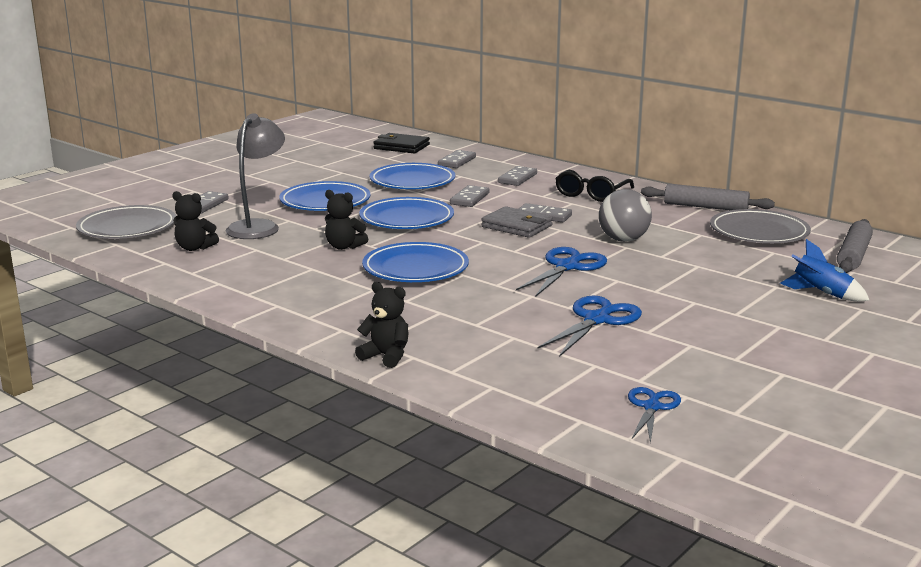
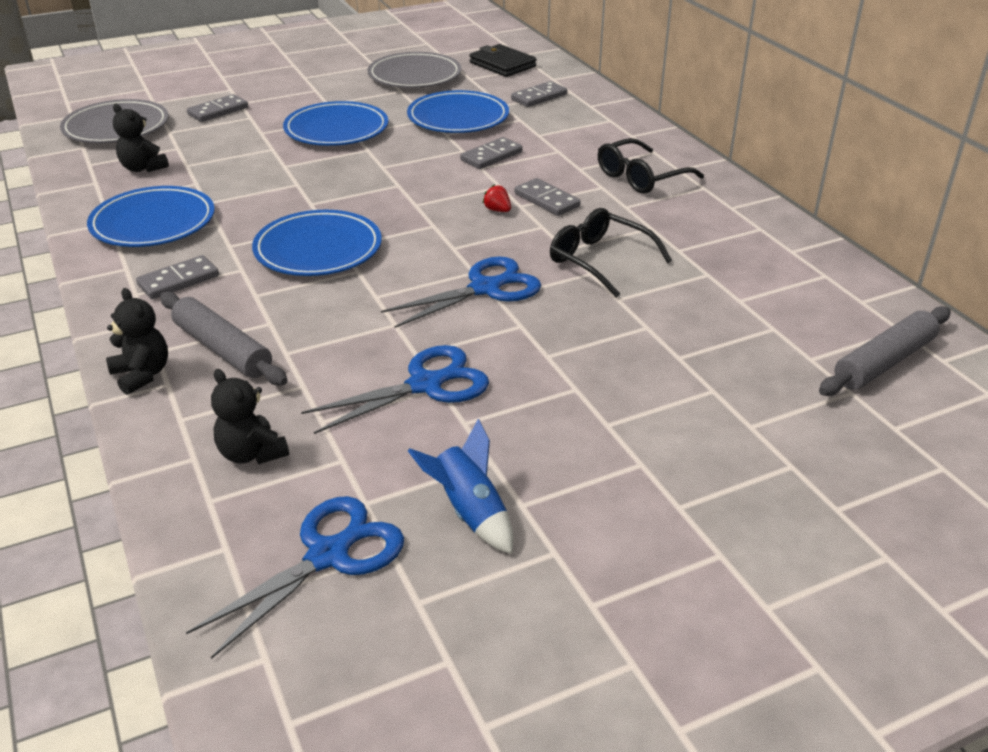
camera: 25 degrees right, 15 degrees up
grey lamp [226,113,285,239] -> none
black teddy bear [325,190,368,250] -> black teddy bear moved to [211,369,289,464]
blue plate [359,197,454,229] -> blue plate moved to [87,186,215,247]
grey wallet [481,206,553,238] -> red strawberry [483,185,511,212]
grey domino [498,166,537,186] -> grey domino moved to [136,255,219,299]
grey ball [599,189,652,242] -> black glasses [550,208,672,298]
blue scissors [628,387,681,443] -> blue scissors [186,496,404,659], size x1.56
grey rolling pin [641,184,775,210] -> grey rolling pin moved to [160,292,288,386]
grey plate [710,209,811,243] -> grey plate moved to [368,52,462,88]
blue rocket [780,239,869,302] -> blue rocket moved to [408,419,513,554]

